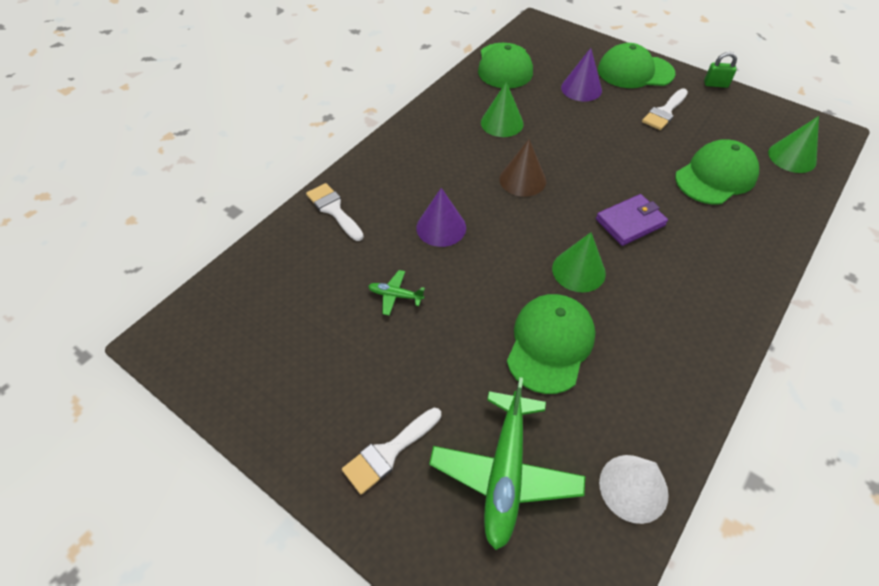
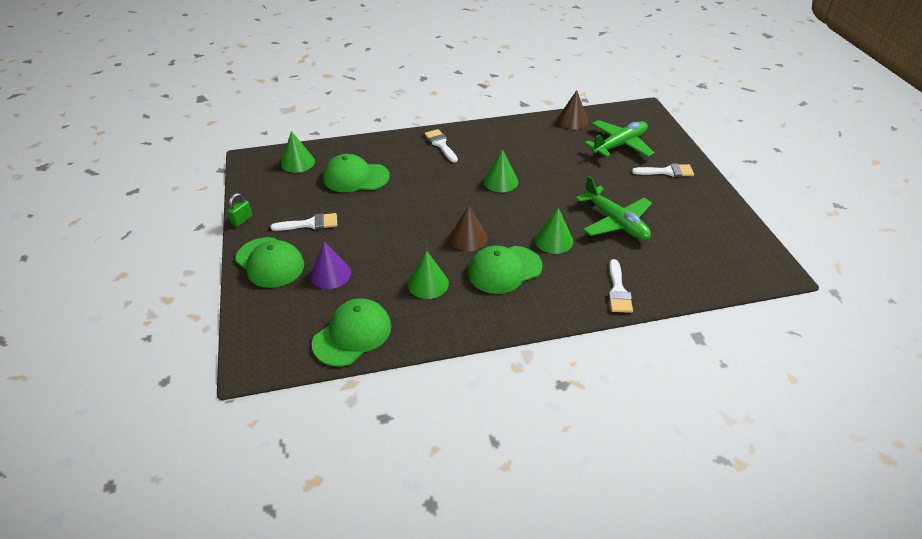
camera: 140 degrees left, 10 degrees down
green plane [368,270,425,316] -> green plane [576,176,652,240], size x2.23
purple cone [416,188,466,247] -> green cone [535,208,573,254]
green cap [507,294,596,394] -> green cap moved to [468,246,543,294]
purple wallet [596,194,668,246] -> none
white cone [599,455,669,524] -> brown cone [557,90,588,129]
green padlock [704,52,737,88] -> green padlock turned 75 degrees clockwise [227,193,252,227]
none -> white brush [424,129,458,163]

